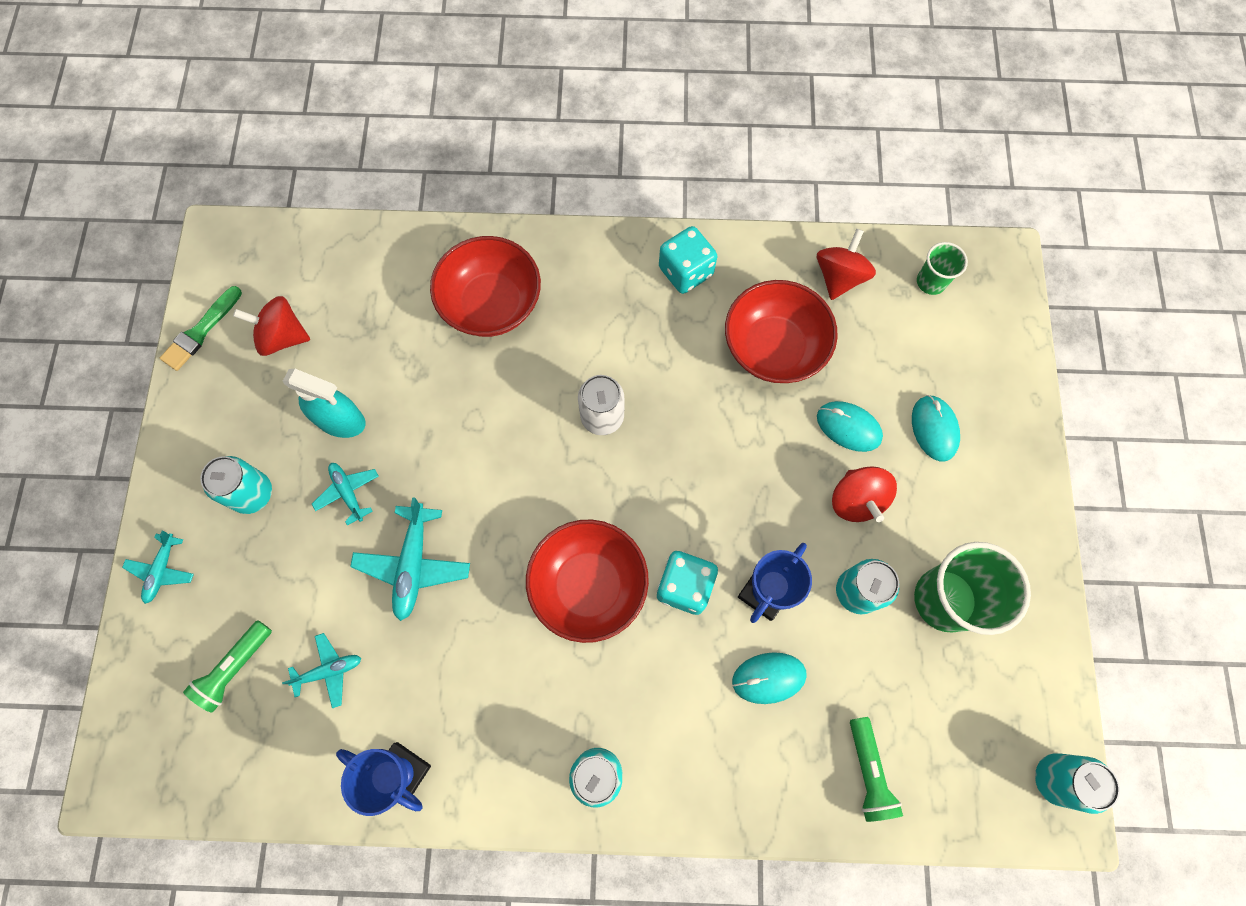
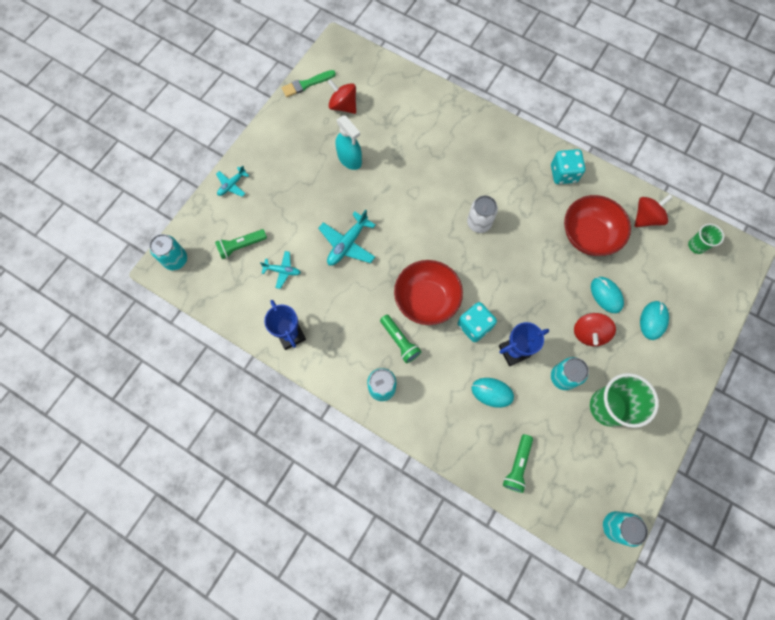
camera: 30 degrees right, 0 degrees up
turquoise can [200,456,272,514] -> turquoise can moved to [149,234,187,270]
turquoise plane [312,463,379,526] -> none
red bowl [430,236,541,337] -> none
none -> green flashlight [380,315,421,363]

